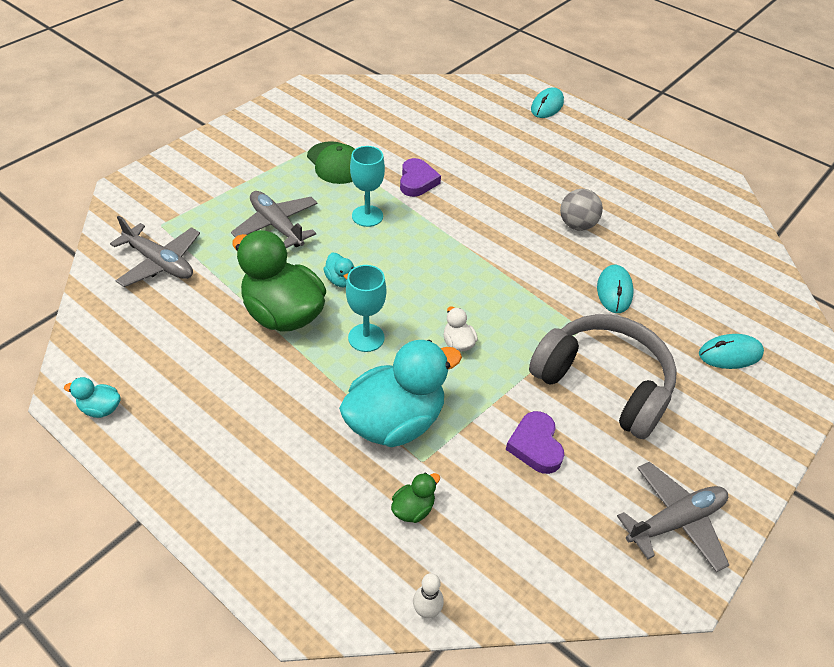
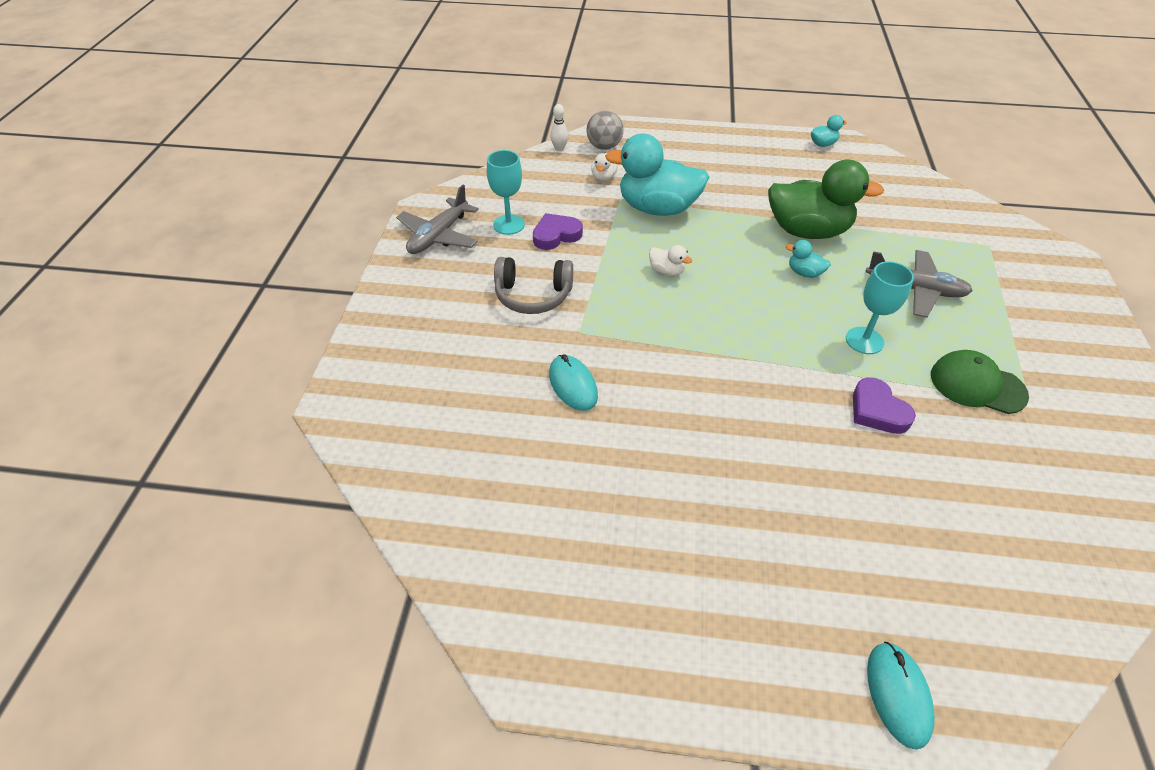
camera: 150 degrees right, 0 degrees up
grey plane [110,215,200,287] -> none
turquoise duck [339,340,462,447] -> turquoise duck turned 75 degrees clockwise [605,134,709,216]
turquoise goblet [346,265,386,352] -> turquoise goblet moved to [487,150,525,235]
green duck [391,473,440,523] -> white duck [591,153,618,182]
purple heart [506,411,564,474] -> purple heart turned 75 degrees counterclockwise [533,213,583,250]
grey headphones [529,314,677,439] -> grey headphones [494,257,573,314], size x0.64
grey ball [560,189,603,231] -> grey ball moved to [586,110,623,150]
turquoise mouse [699,334,764,369] -> none

